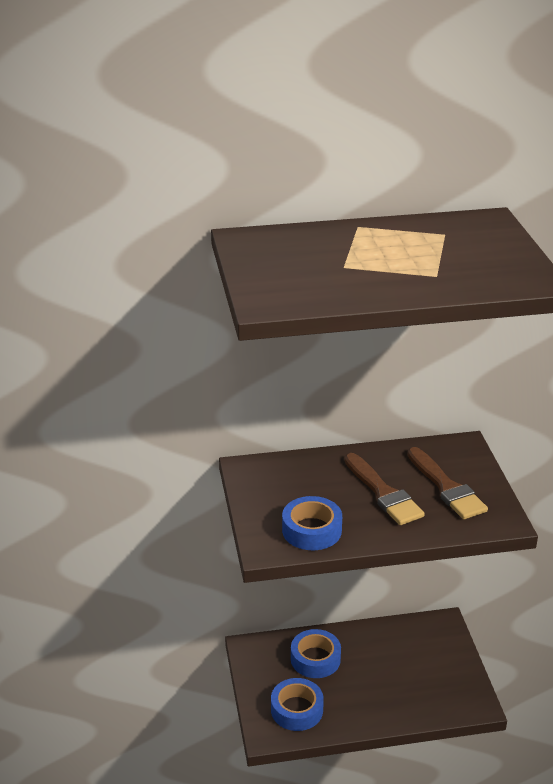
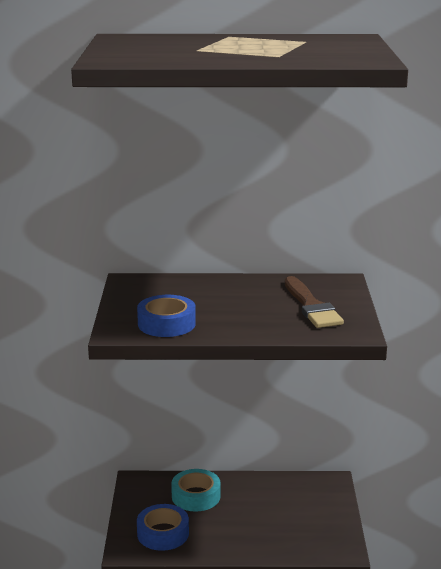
camera: 10 degrees right, 10 degrees down
blue tape [291,629,341,678] -> turquoise tape [171,469,221,511]
brown brush [345,453,425,525] -> none

